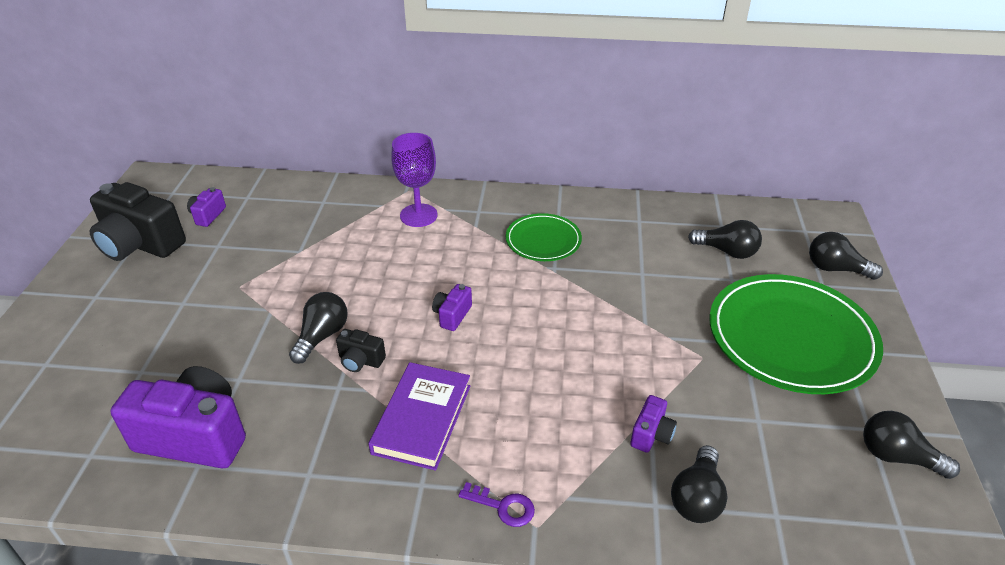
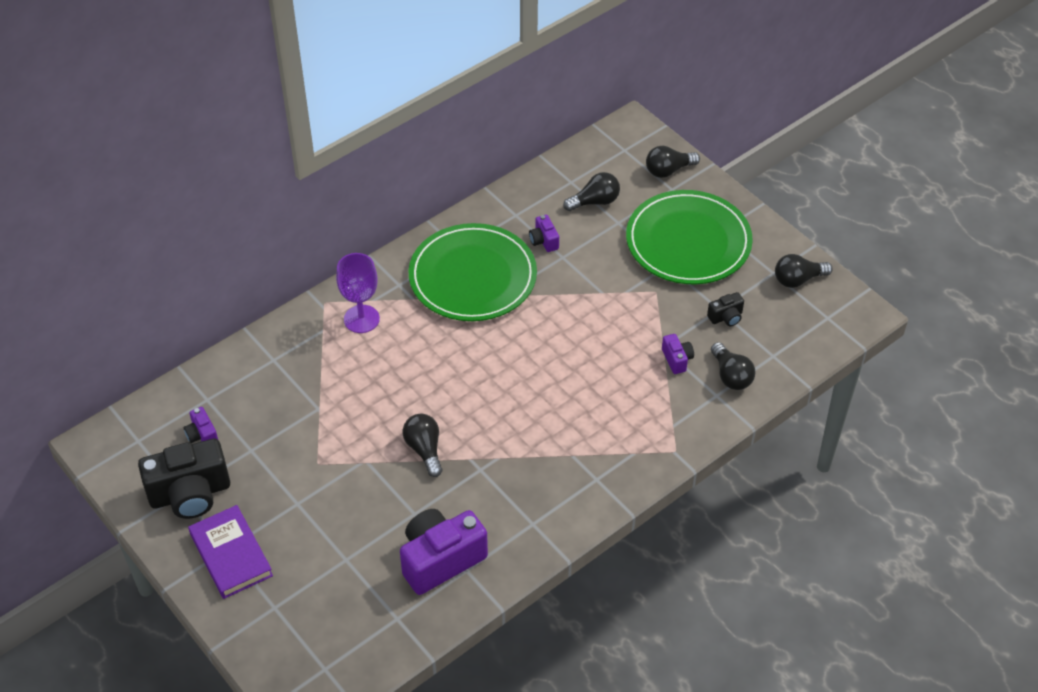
camera: 45 degrees left, 10 degrees up
black camera [336,329,386,372] -> black camera moved to [707,292,744,326]
purple book [368,362,471,470] -> purple book moved to [188,505,273,599]
purple camera [432,284,472,331] -> purple camera moved to [529,214,559,252]
purple key [458,482,535,527] -> none
green plate [506,213,582,261] -> green plate [408,223,537,321], size x1.88

